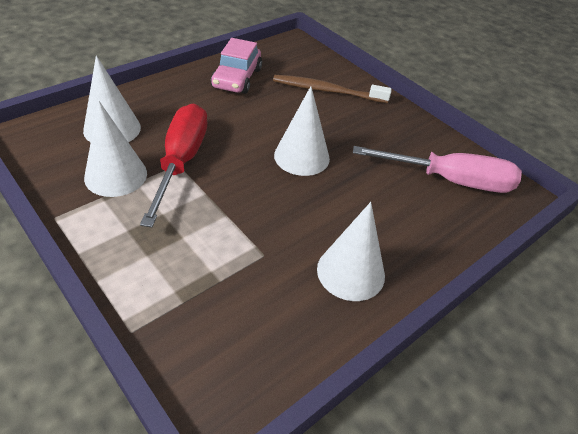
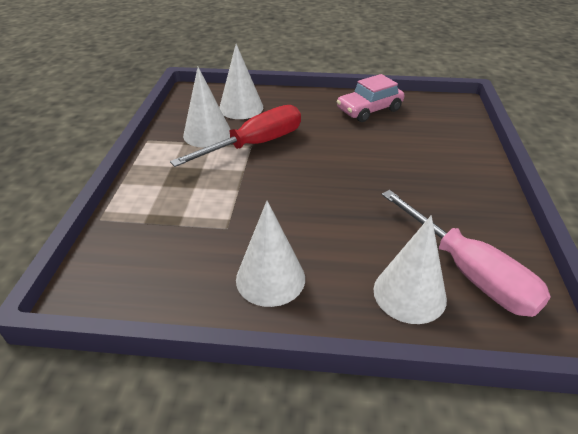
camera: 50 degrees right, 5 degrees down
brown toothbrush [273,75,392,103] -> none
white cone [274,86,330,176] -> white cone moved to [374,215,447,324]

